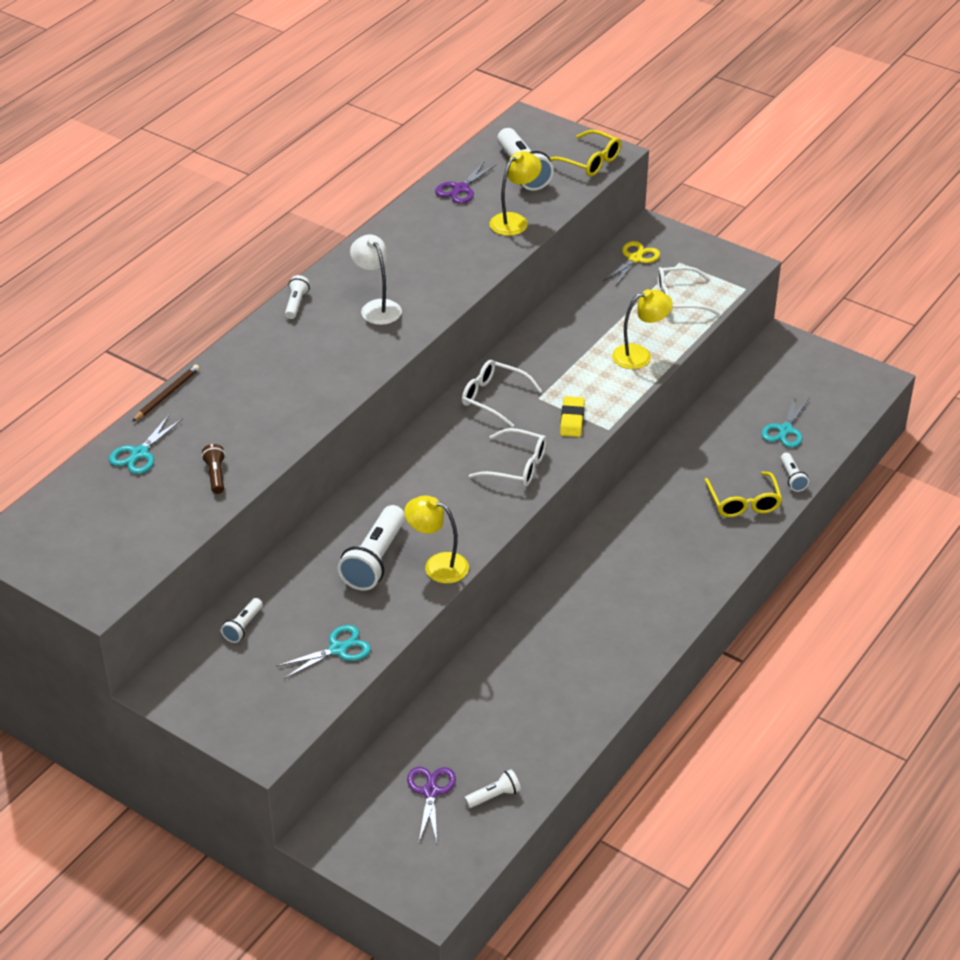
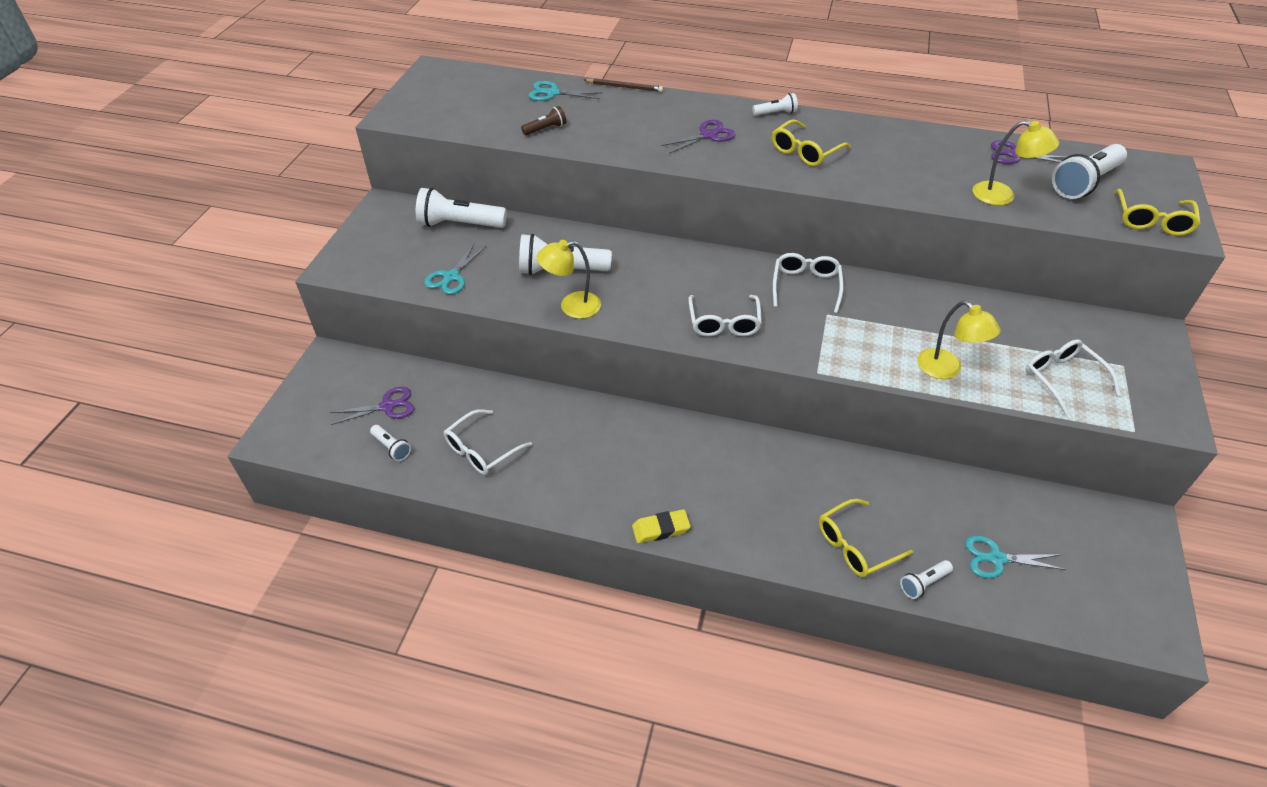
camera: 70 degrees right, 5 degrees up
white flashlight [221,598,263,643] -> white flashlight [416,188,507,228], size x1.97
turquoise scissors [276,625,371,679] -> turquoise scissors turned 75 degrees clockwise [424,244,487,294]
white lamp [350,235,402,325] -> yellow glasses [772,120,851,166]
yellow lamp [404,495,469,584] -> yellow lamp turned 105 degrees counterclockwise [536,240,601,319]
yellow eraser [560,396,585,437] -> yellow eraser moved to [632,509,691,543]
yellow scissors [603,241,660,287] -> none
none -> white glasses [444,409,532,475]
none -> purple scissors [661,120,735,154]

